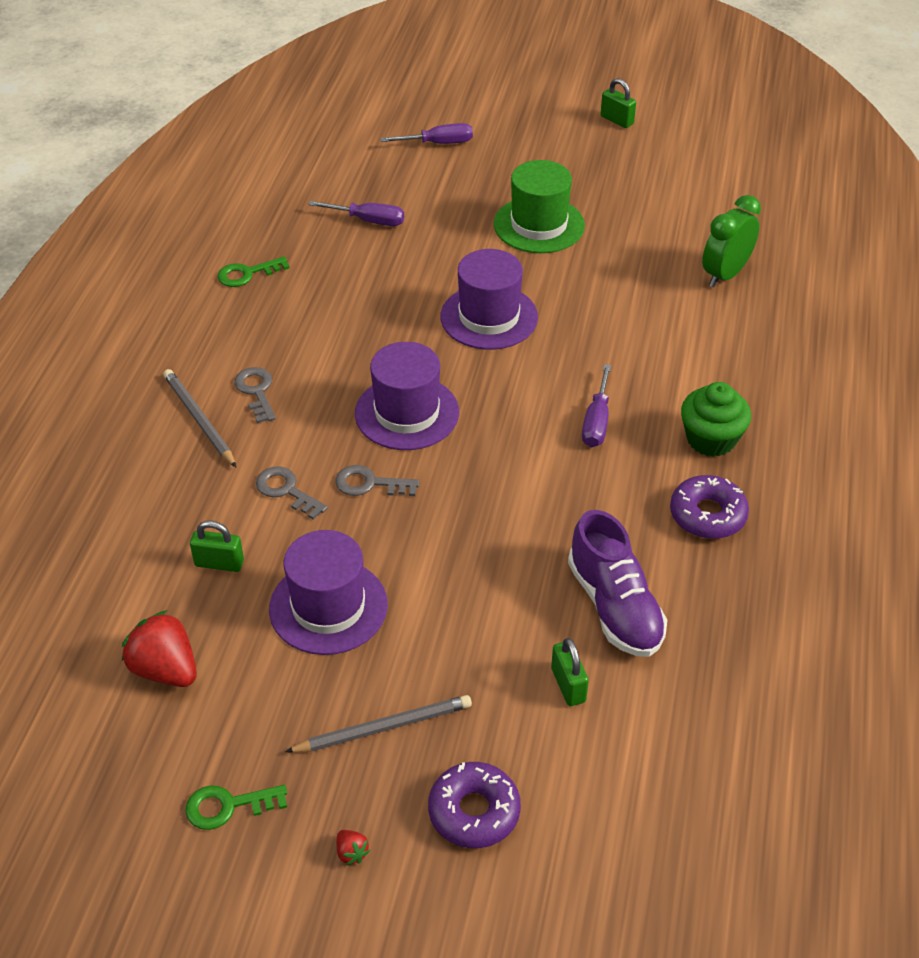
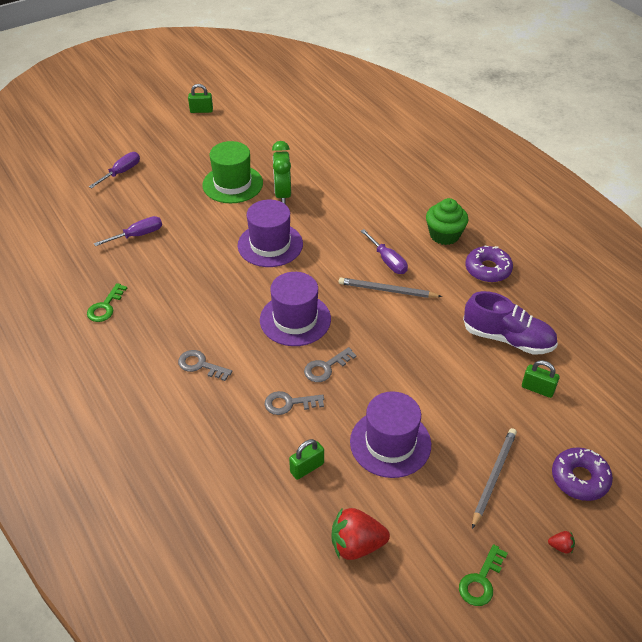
camera: 45 degrees left, 0 degrees up
grey pencil [163,369,236,467] -> grey pencil moved to [339,277,442,298]
green clock [702,195,761,287] -> green clock moved to [272,141,291,204]

